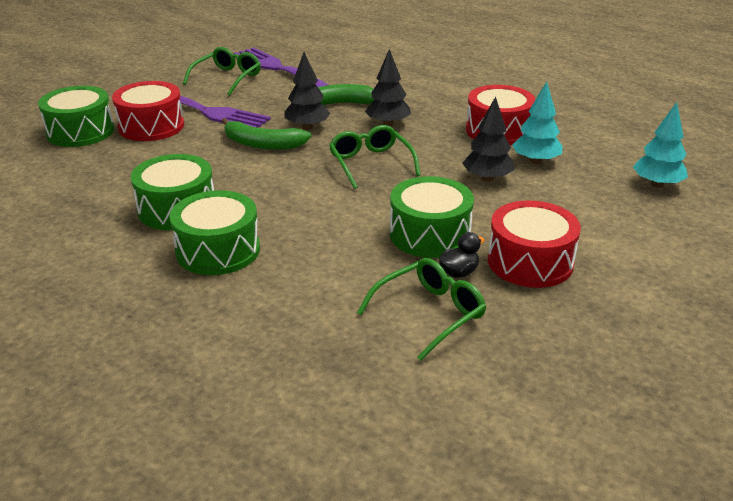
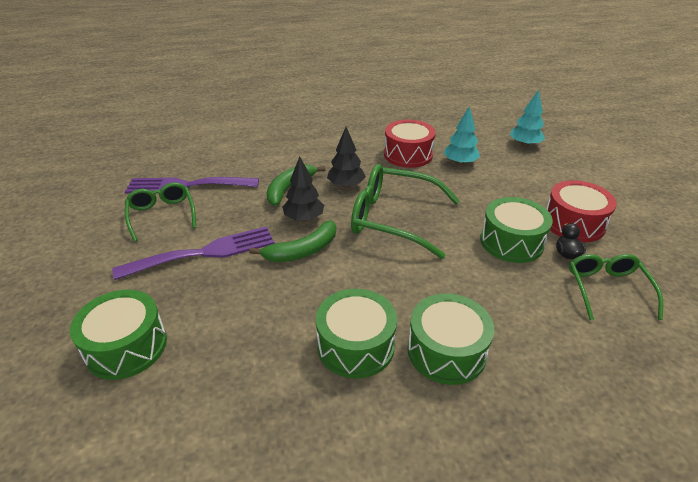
camera: 50 degrees left, 5 degrees up
red drum [112,81,184,141] -> none
green glasses [329,125,421,189] -> green glasses [351,164,460,259], size x1.62
black tree [462,96,515,182] -> none

